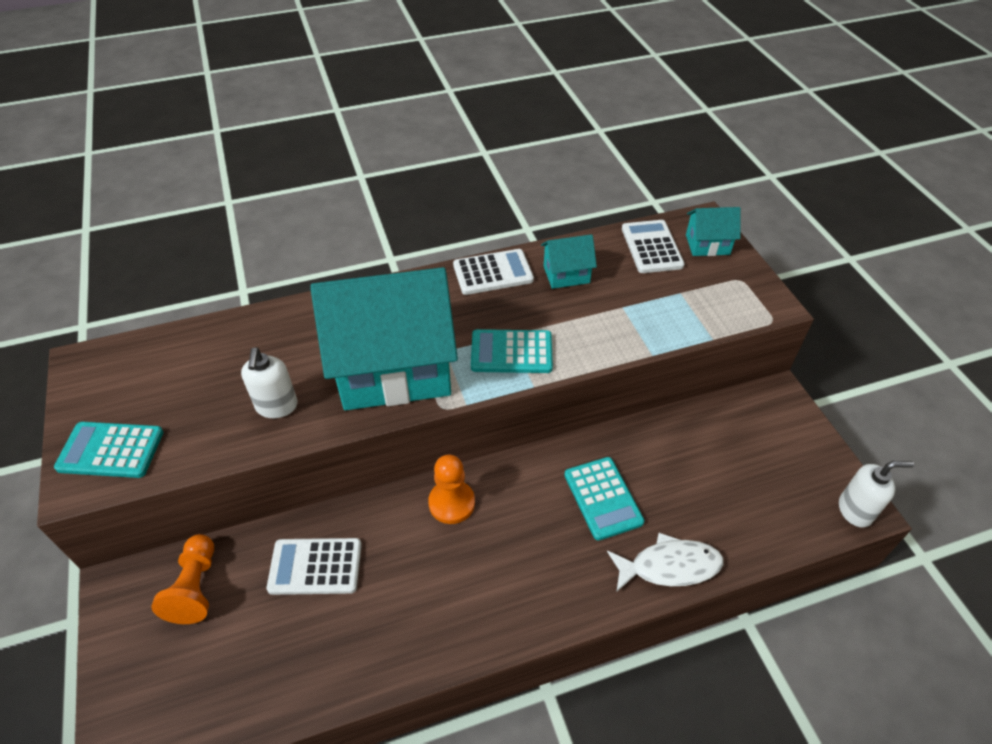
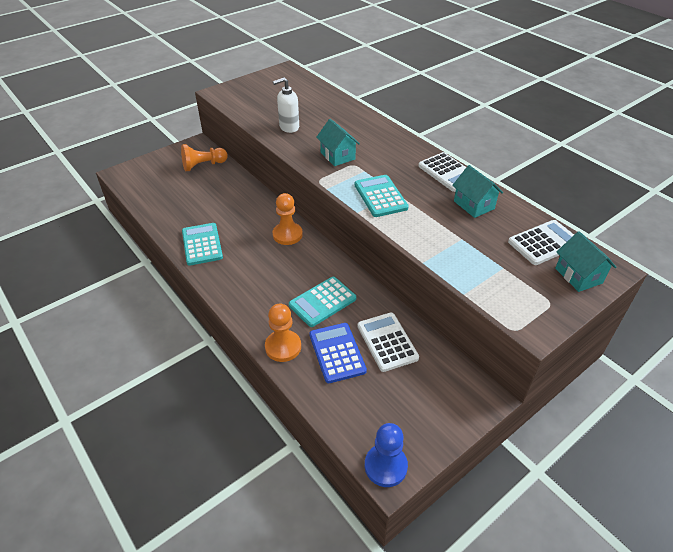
camera: 70 degrees right, 5 degrees down
turquoise calculator [54,422,163,478] -> turquoise calculator moved to [182,223,223,266]
white calculator [266,538,362,595] -> white calculator moved to [357,313,419,372]
turquoise house [310,267,458,410] -> turquoise house [316,119,360,166], size x0.42
white fish [607,533,724,592] -> orange pawn [265,304,301,362]
white soap dispenser [839,461,914,527] -> blue pawn [365,423,408,487]
none -> blue calculator [309,323,367,383]

